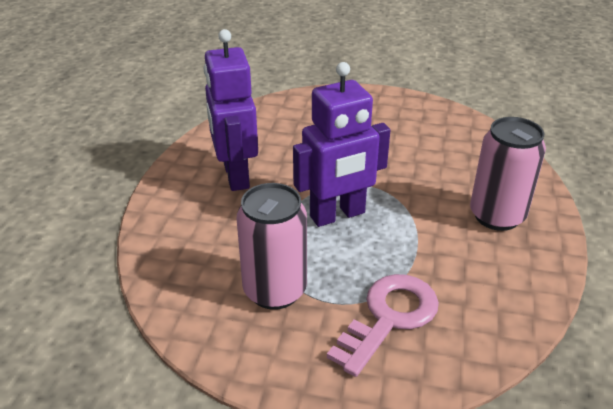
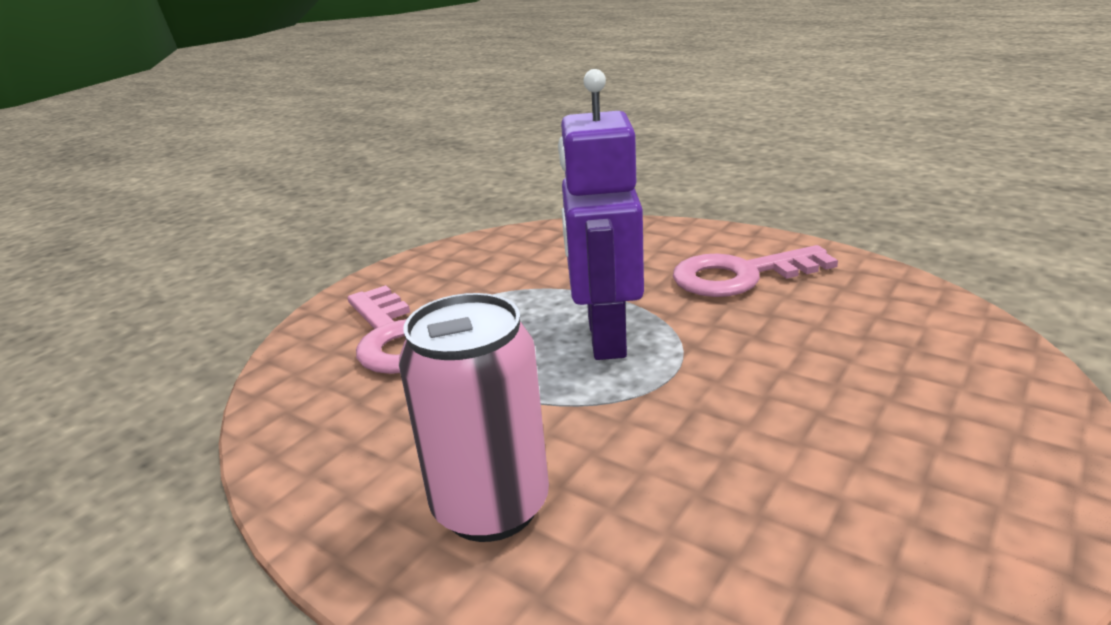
camera: 115 degrees right, 10 degrees down
purple robot [204,29,258,191] -> pink key [673,245,838,297]
pink can [237,183,307,310] -> none

